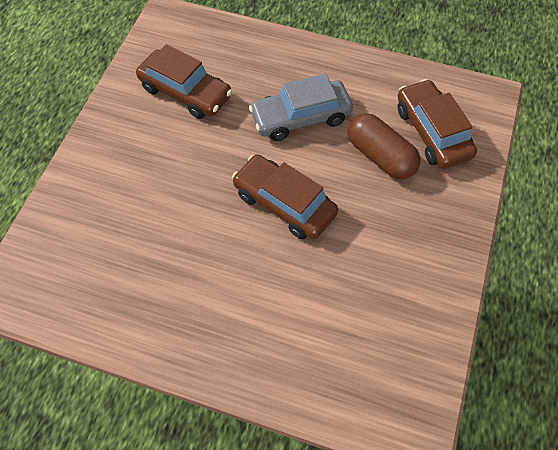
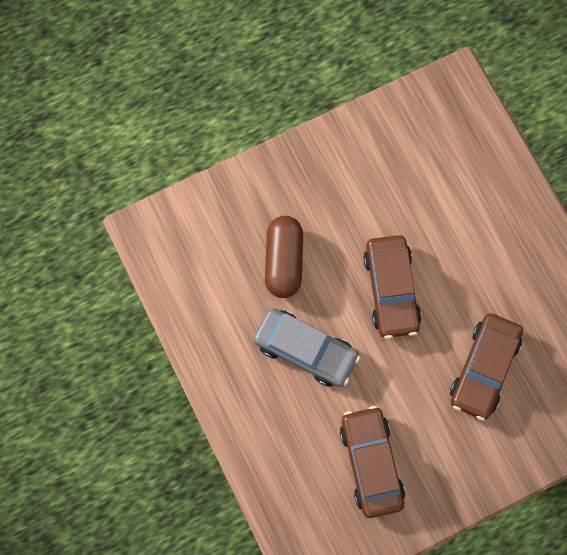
camera: 135 degrees left, 15 degrees up
brown car [398,79,477,169] -> brown car moved to [450,313,523,421]

